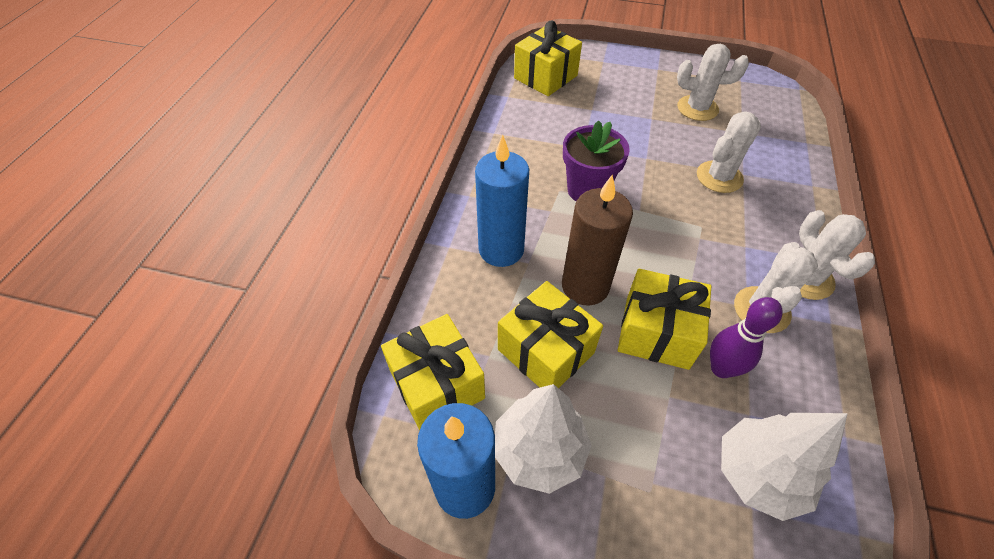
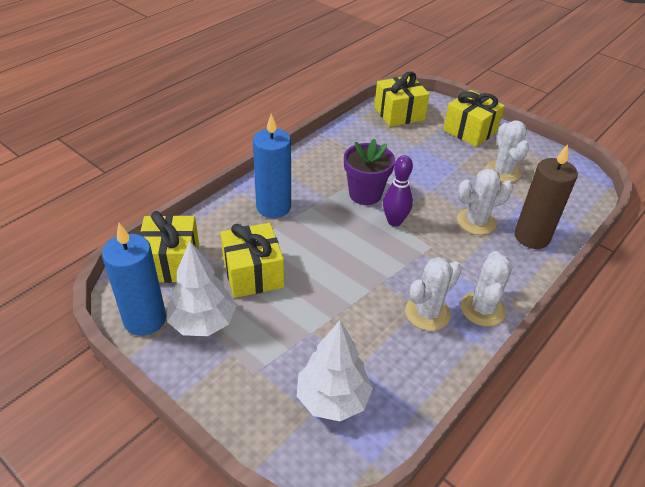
camera: 25 degrees right, 10 degrees down
brown candle [562,175,633,305] -> brown candle moved to [514,144,578,249]
yellow gift [618,269,711,370] -> yellow gift moved to [443,90,505,147]
white cactus [677,44,749,121] -> white cactus turned 45 degrees clockwise [485,120,529,182]
purple bowling pin [710,297,783,378] -> purple bowling pin moved to [383,155,413,227]

